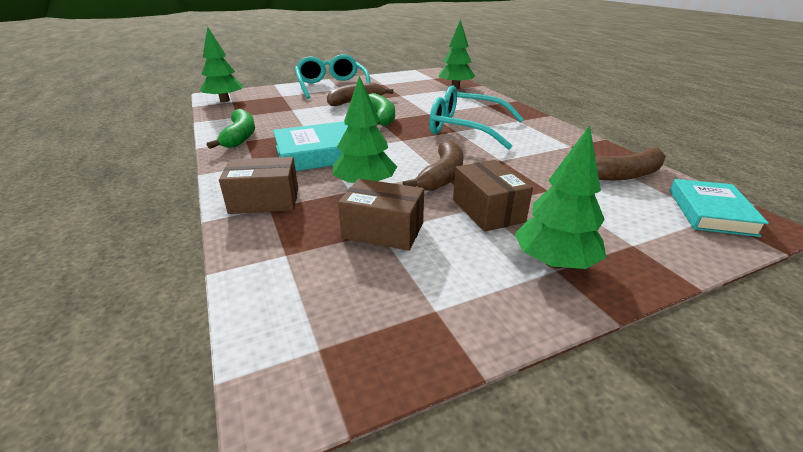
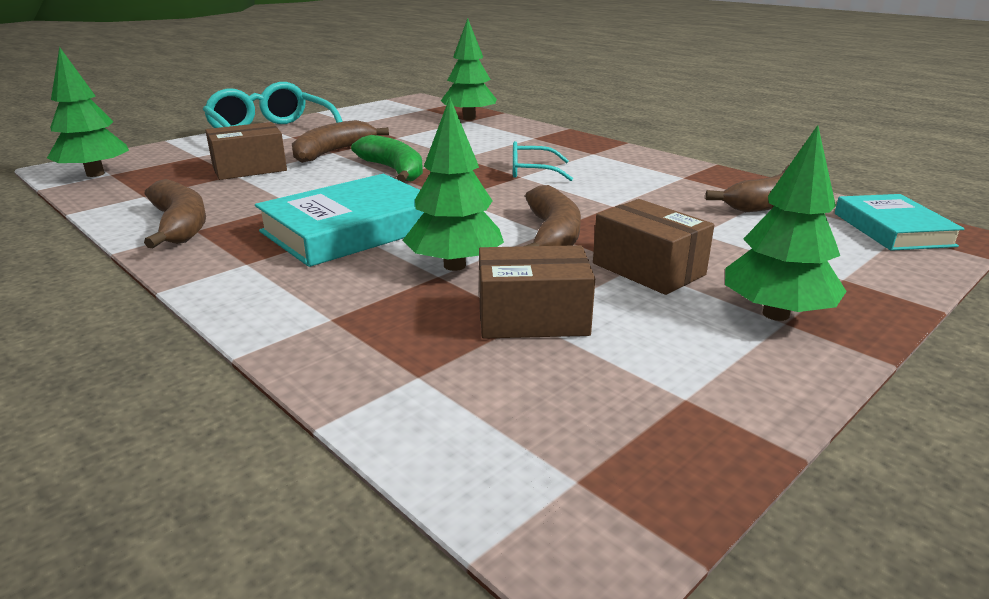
camera: 20 degrees left, 5 degrees down
green banana [207,109,255,149] -> brown banana [144,179,206,248]
brown box [219,157,298,214] -> brown box moved to [205,122,287,180]
turquoise glasses [429,86,524,150] -> turquoise glasses [513,141,573,181], size x0.50

